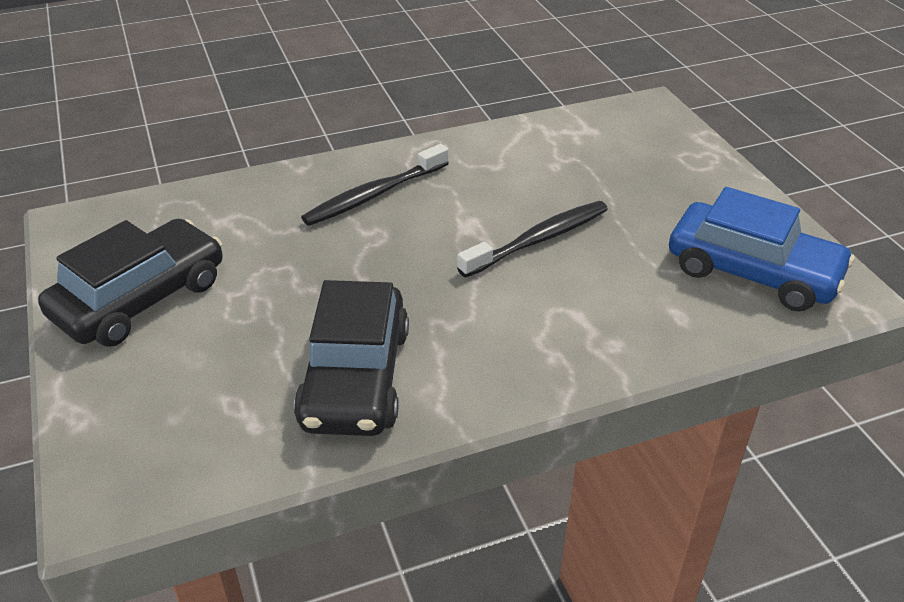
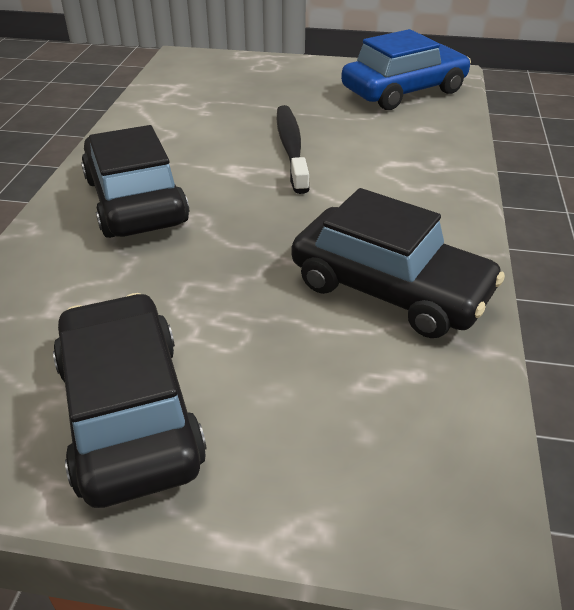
camera: 60 degrees left, 0 degrees up
black toothbrush [301,144,449,226] -> black car [81,125,189,238]

